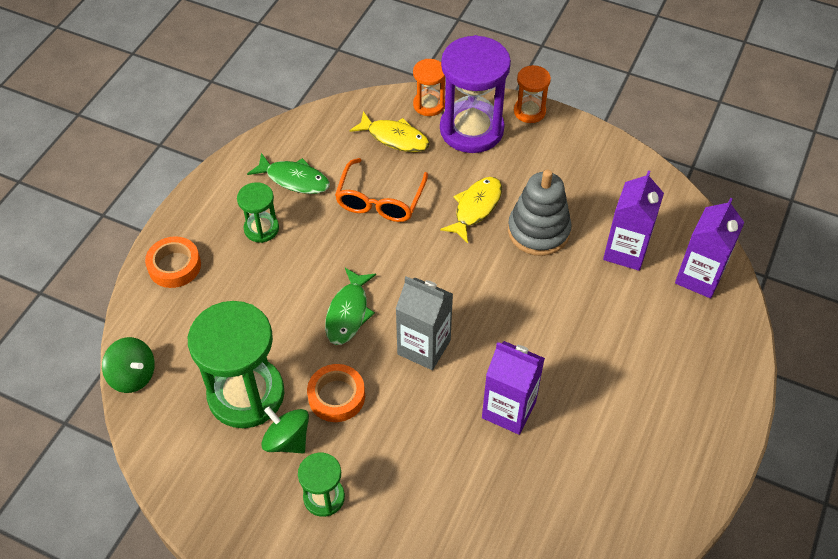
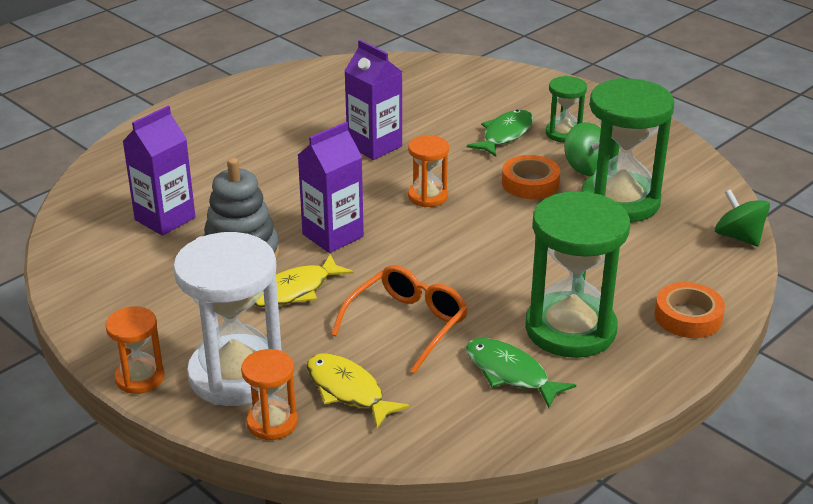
camera: 160 degrees left, 20 degrees down
green hourglass [237,182,279,243] -> green hourglass [525,191,630,358], size x1.97
green fish [325,268,376,345] -> green fish moved to [467,110,533,157]
grey carton [396,276,453,370] -> orange hourglass [408,135,449,207]
purple hourglass [440,35,511,153] -> white hourglass [173,232,282,406]
purple carton [675,198,745,298] -> purple carton moved to [298,122,364,253]

